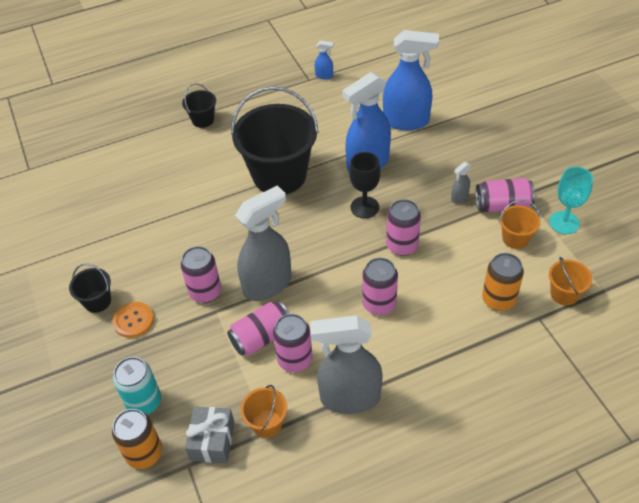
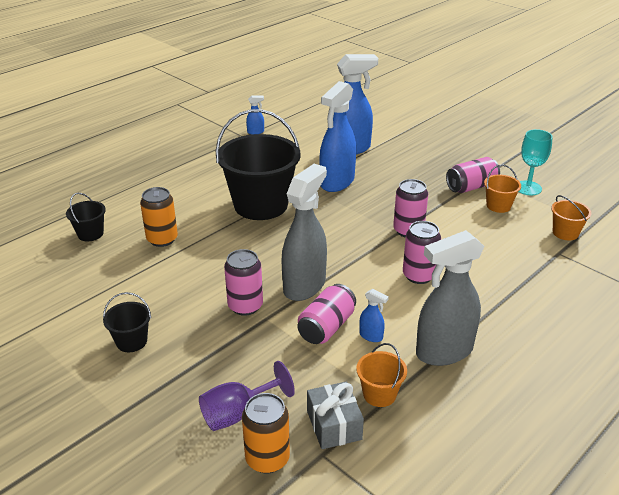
camera: 25 degrees left, 15 degrees down
orange button [113,302,154,338] -> none
turquoise can [113,357,161,414] -> purple goblet [199,361,295,431]
black bucket [182,83,216,128] -> black bucket moved to [66,193,106,241]
pink can [273,314,313,372] -> blue spray bottle [359,289,389,342]
black goblet [349,152,381,218] -> none
grey spray bottle [451,162,471,204] -> none
orange can [482,253,524,311] -> orange can moved to [140,187,178,247]

